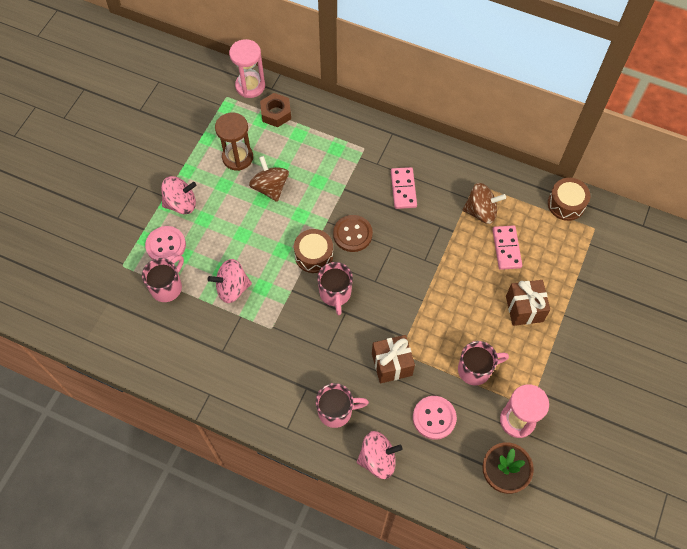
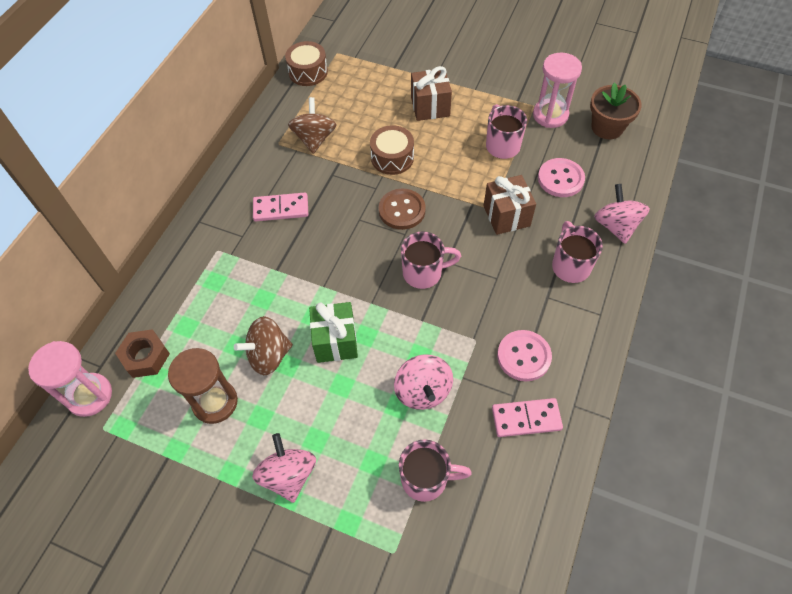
camera: 90 degrees left, 5 degrees down
pink mug [142,255,184,302] -> pink mug turned 150 degrees clockwise [399,440,472,502]
pink button [145,226,186,261] -> pink button moved to [497,330,552,381]
brown drum [294,229,333,273] -> brown drum moved to [370,125,414,175]
brown button [333,215,373,252] -> brown button moved to [379,188,426,230]
pink domino [492,225,522,270] -> pink domino moved to [492,398,563,437]
none -> green gift [309,302,358,363]

